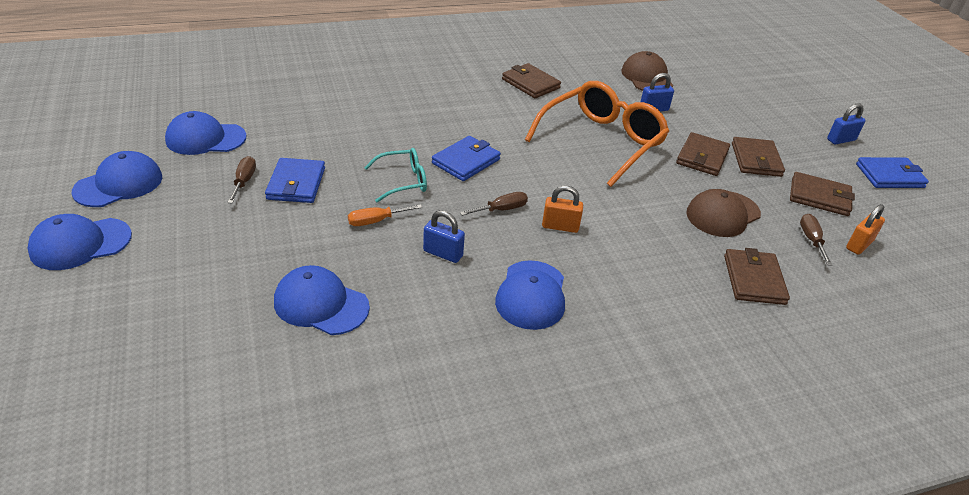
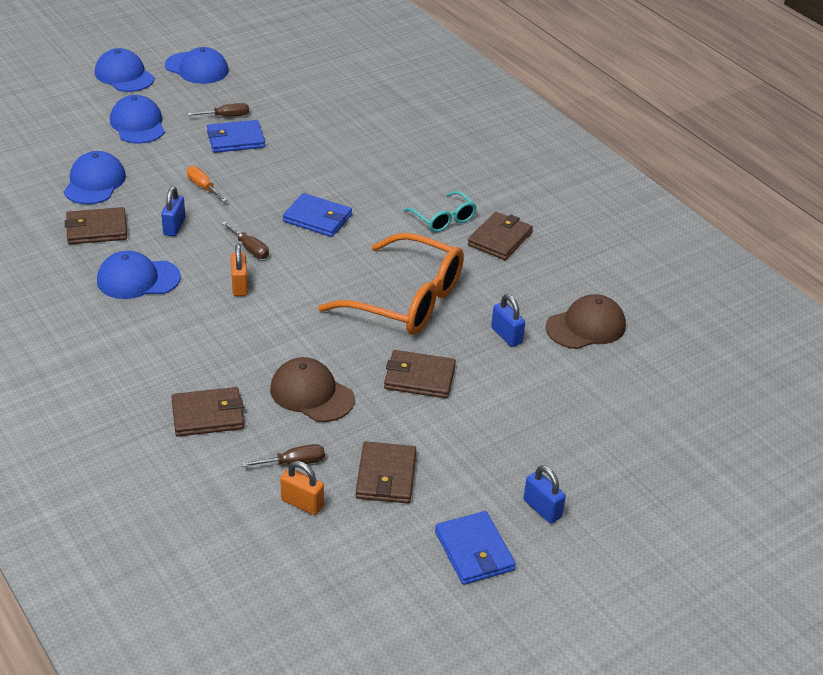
camera: 75 degrees right, 0 degrees up
blue cap [165,111,246,155] -> blue cap moved to [110,95,165,144]
turquoise glasses [364,148,427,203] -> turquoise glasses moved to [403,191,477,232]
brown wallet [732,137,785,177] -> brown wallet moved to [65,207,127,244]

